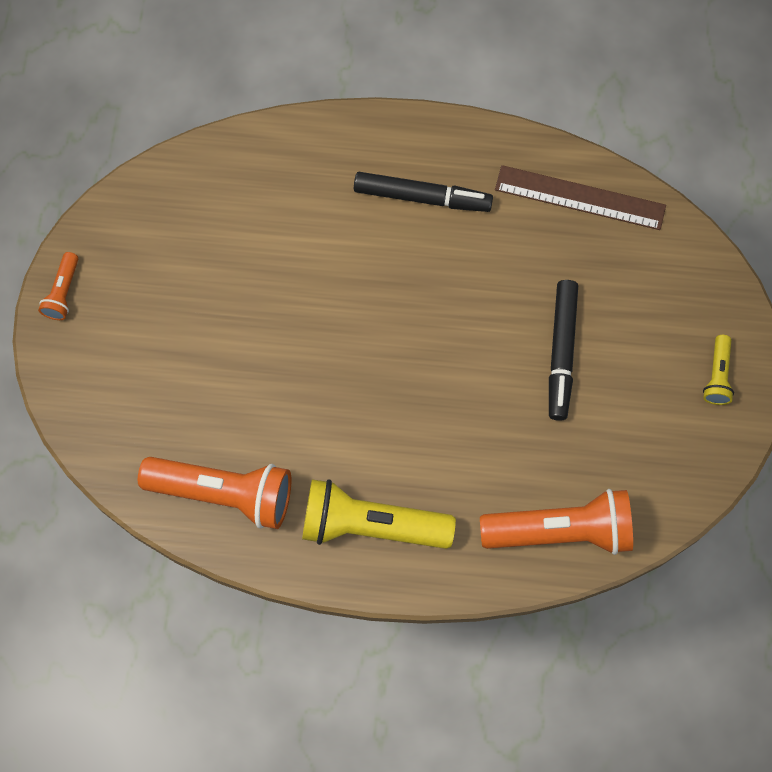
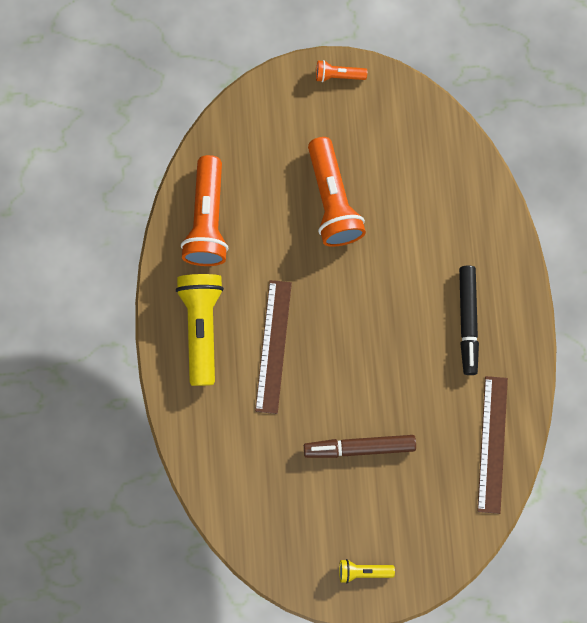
camera: 80 degrees right, 5 degrees up
orange flashlight [480,489,633,555] -> orange flashlight moved to [308,137,366,247]
black marker [549,280,578,421] -> brown marker [304,435,416,458]
none -> brown ruler [255,280,292,414]

